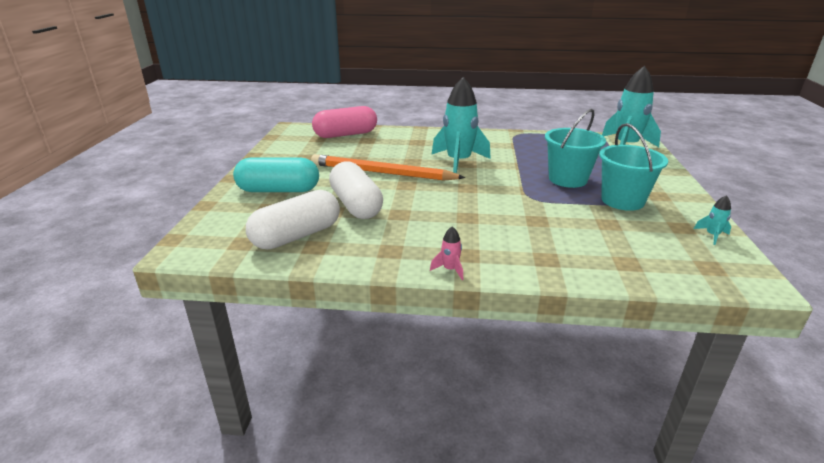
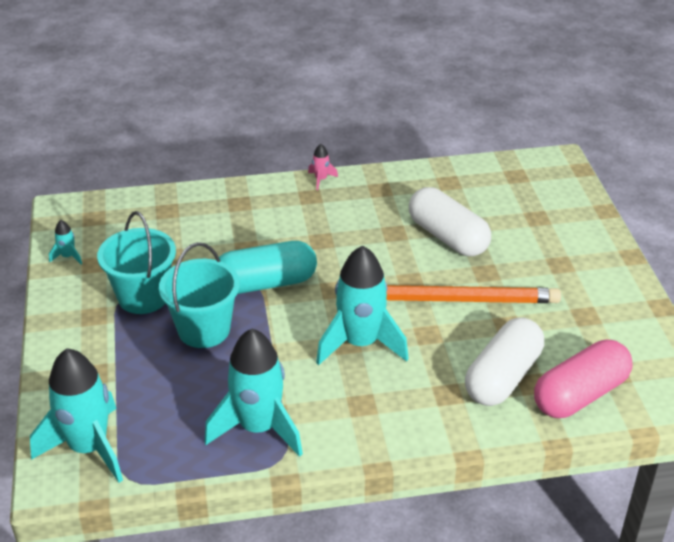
camera: 165 degrees right, 10 degrees up
turquoise capsule [233,157,319,192] -> turquoise capsule moved to [219,241,317,294]
white capsule [246,190,340,249] -> white capsule moved to [465,317,544,406]
none -> turquoise rocket [204,329,303,457]

